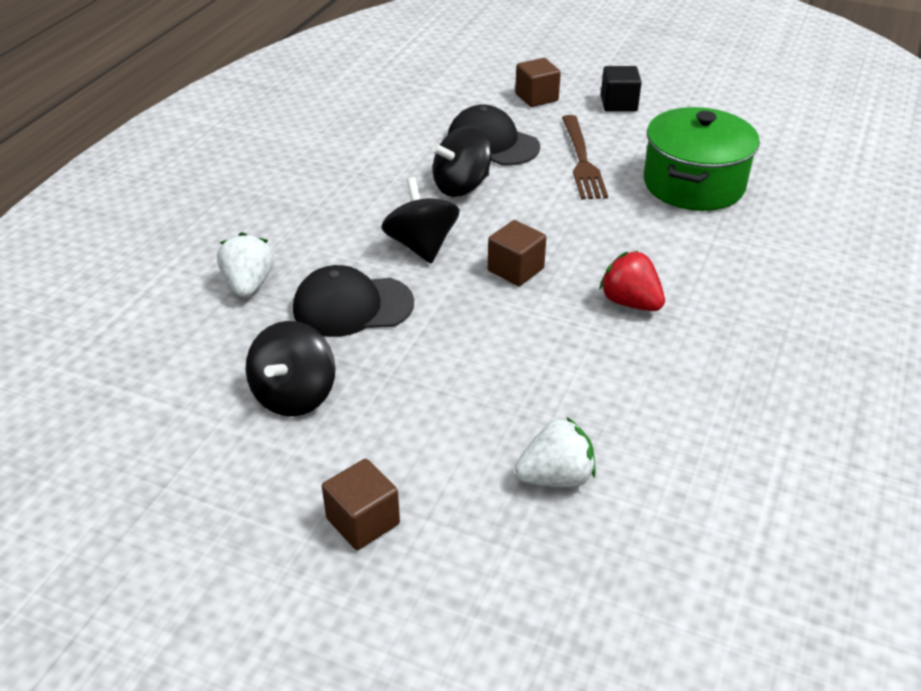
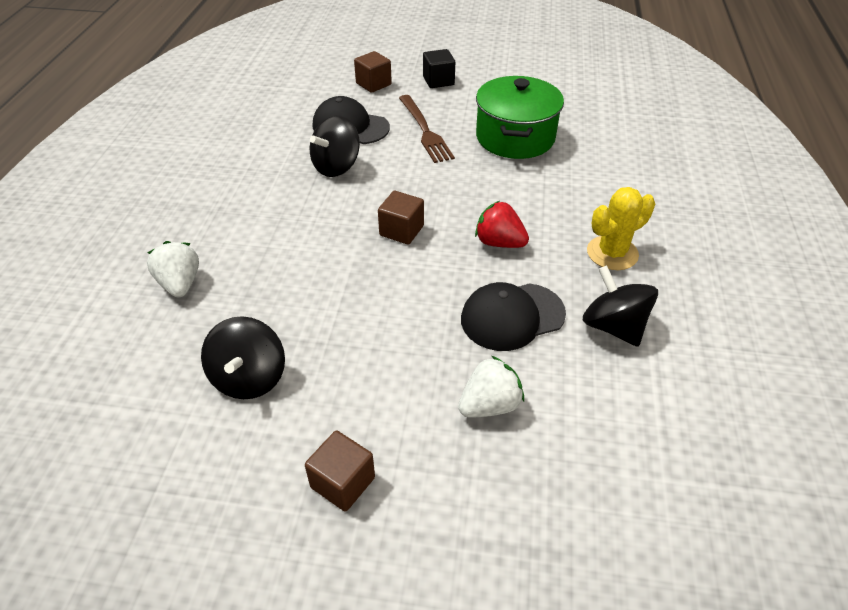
camera: 15 degrees left, 5 degrees up
black cap [293,265,414,337] -> black cap moved to [461,282,566,351]
black spinning top [381,177,460,263] -> black spinning top moved to [583,265,658,347]
none -> yellow cactus [587,187,655,270]

